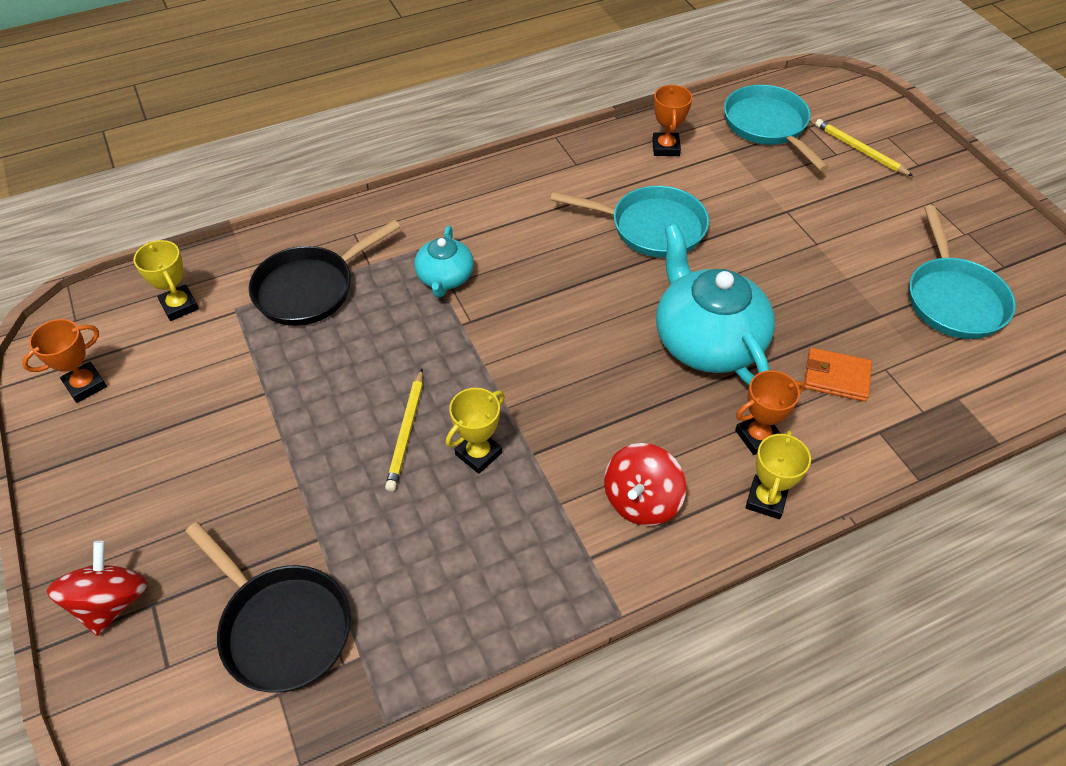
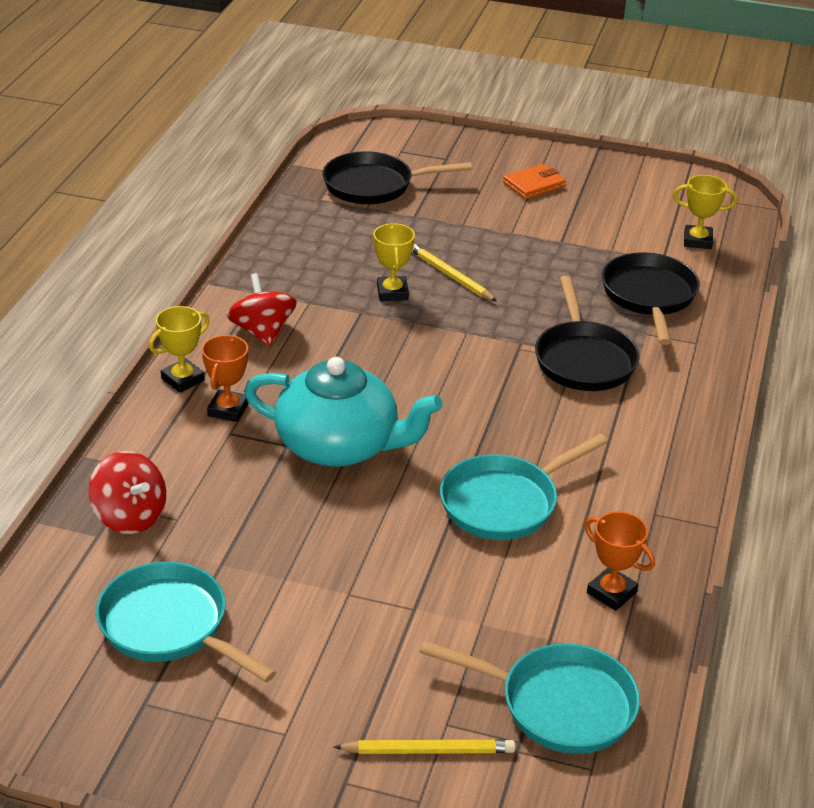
camera: 130 degrees right, 15 degrees down
orange trophy [22,319,107,403] -> none
red spinning top [47,541,148,636] -> red spinning top moved to [89,451,166,534]
turquoise teapot [414,226,474,297] -> black pan [535,276,639,391]
yellow trophy [745,430,811,519] -> yellow trophy turned 75 degrees clockwise [149,306,210,393]
orange wallet [804,348,872,402] -> orange wallet moved to [503,164,566,199]

